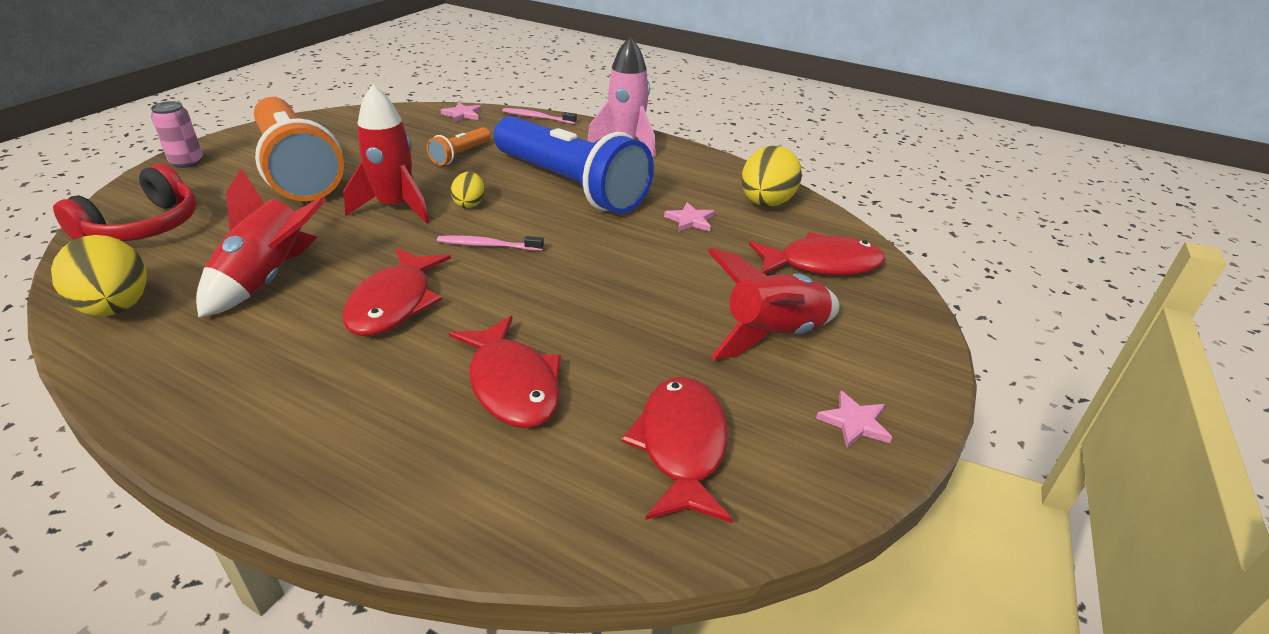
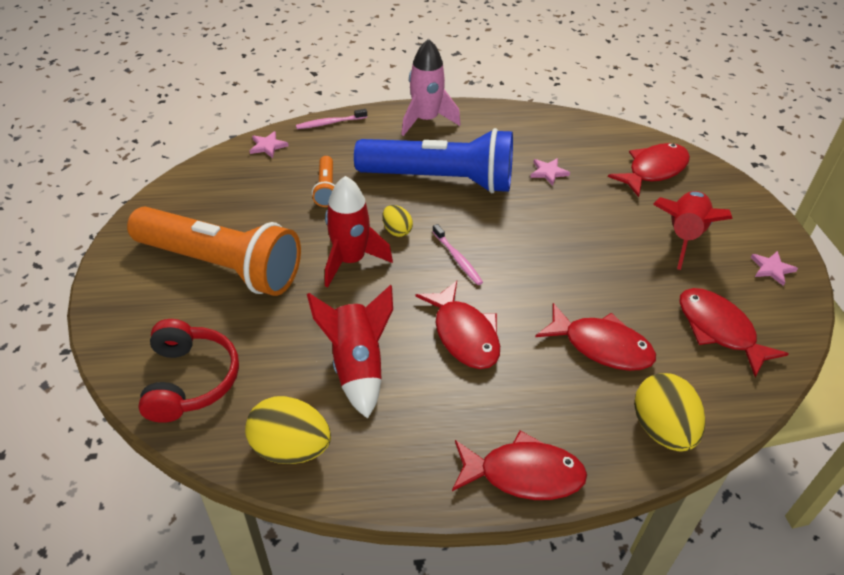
camera: 35 degrees left, 10 degrees up
pink can [151,101,203,168] -> none
pink toothbrush [437,235,544,251] -> pink toothbrush turned 90 degrees counterclockwise [432,224,483,285]
yellow egg [741,146,802,207] -> yellow egg moved to [634,373,705,452]
none -> red fish [452,430,587,500]

